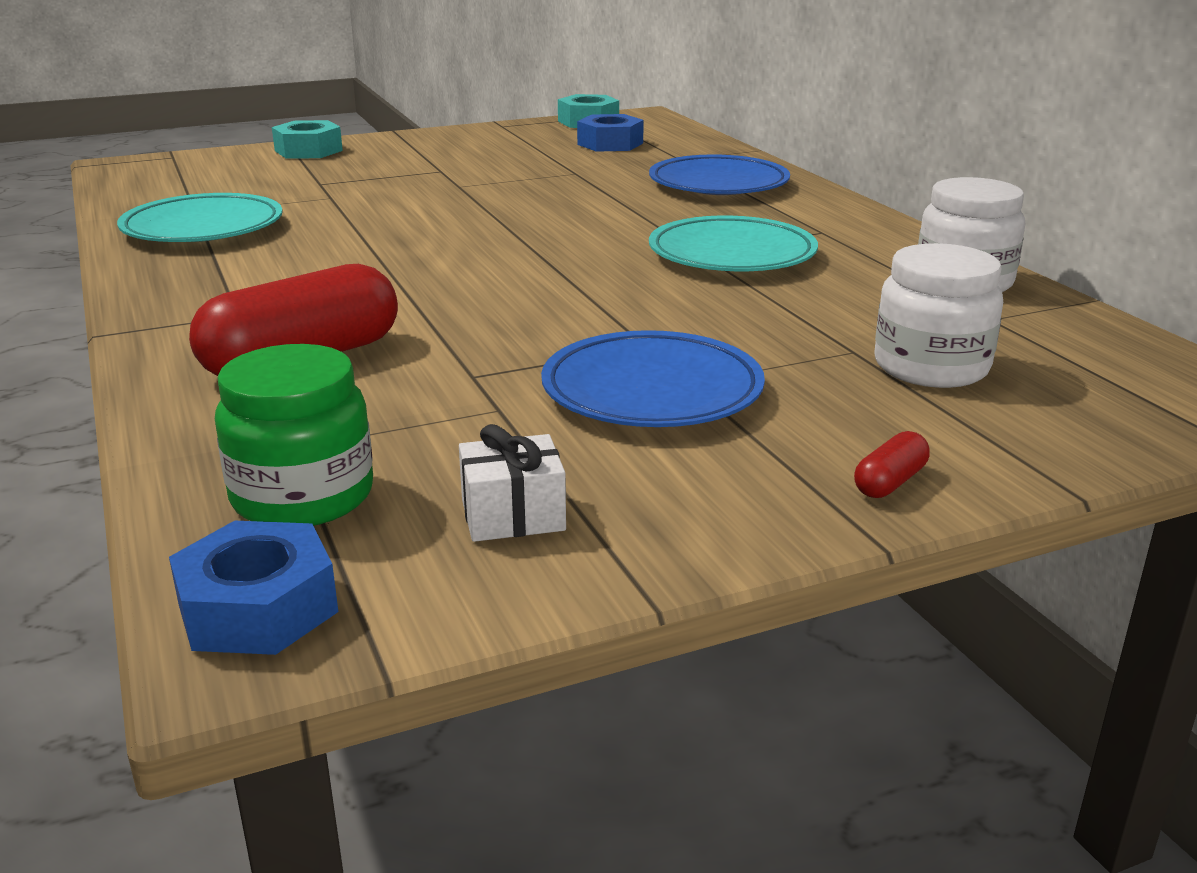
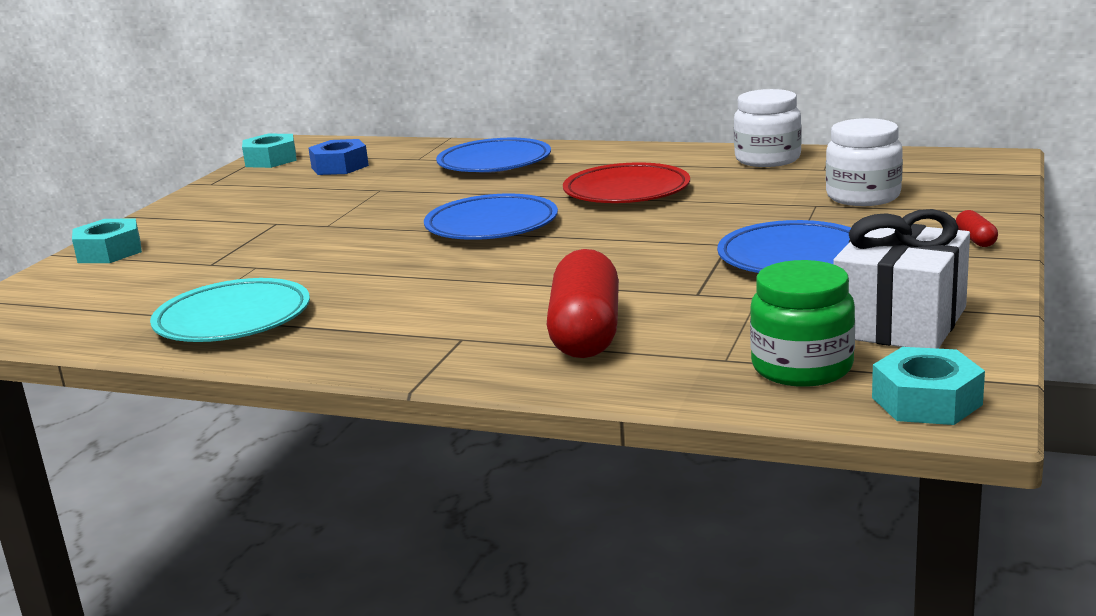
camera: 45 degrees left, 5 degrees down
blue nut [169,521,338,655] -> turquoise nut [872,347,985,425]
white gift [459,424,566,542] -> white gift [833,209,970,349], size x1.93
turquoise plate [649,216,818,271] -> red plate [563,162,690,203]
none -> blue plate [424,194,558,240]

